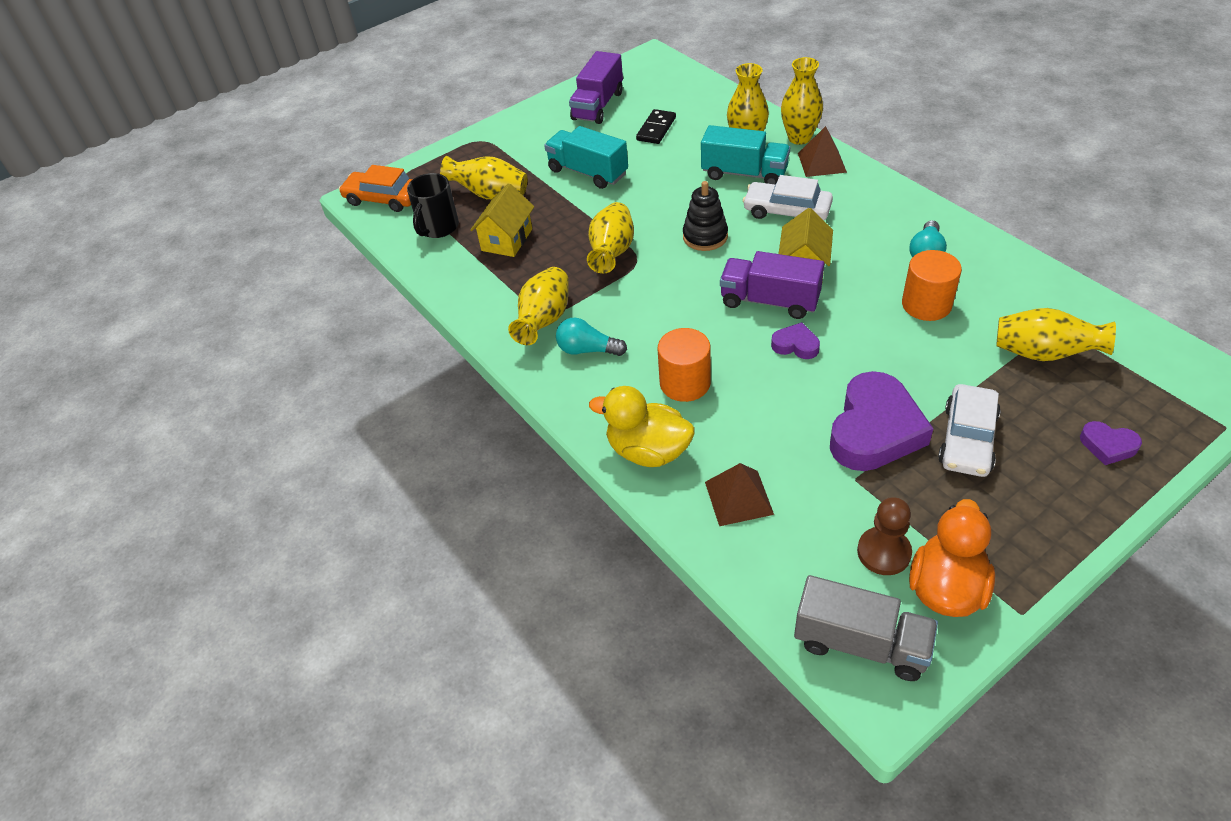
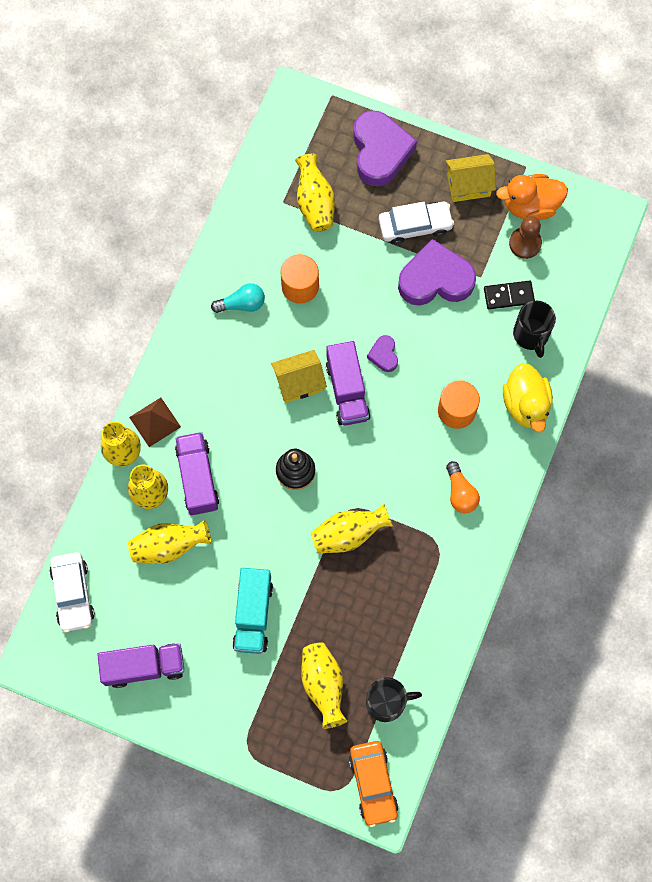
camera: 125 degrees left, 25 degrees up
yellow house [470,183,534,257] -> yellow house moved to [446,154,496,202]
yellow vase [508,267,569,345] -> yellow vase moved to [128,520,211,564]
turquoise light bulb [556,318,627,356] -> orange light bulb [446,461,480,513]
black domino [636,109,676,144] -> black domino moved to [484,280,535,309]
turquoise truck [701,125,790,184] -> purple truck [175,432,219,515]
brown pyramid [705,463,774,526] -> black mug [513,301,556,358]
white car [743,175,833,220] -> white car moved to [49,552,95,633]
grey truck [794,575,938,681] -> none
purple heart [1080,421,1142,465] -> purple heart [353,110,417,186], size x2.14

